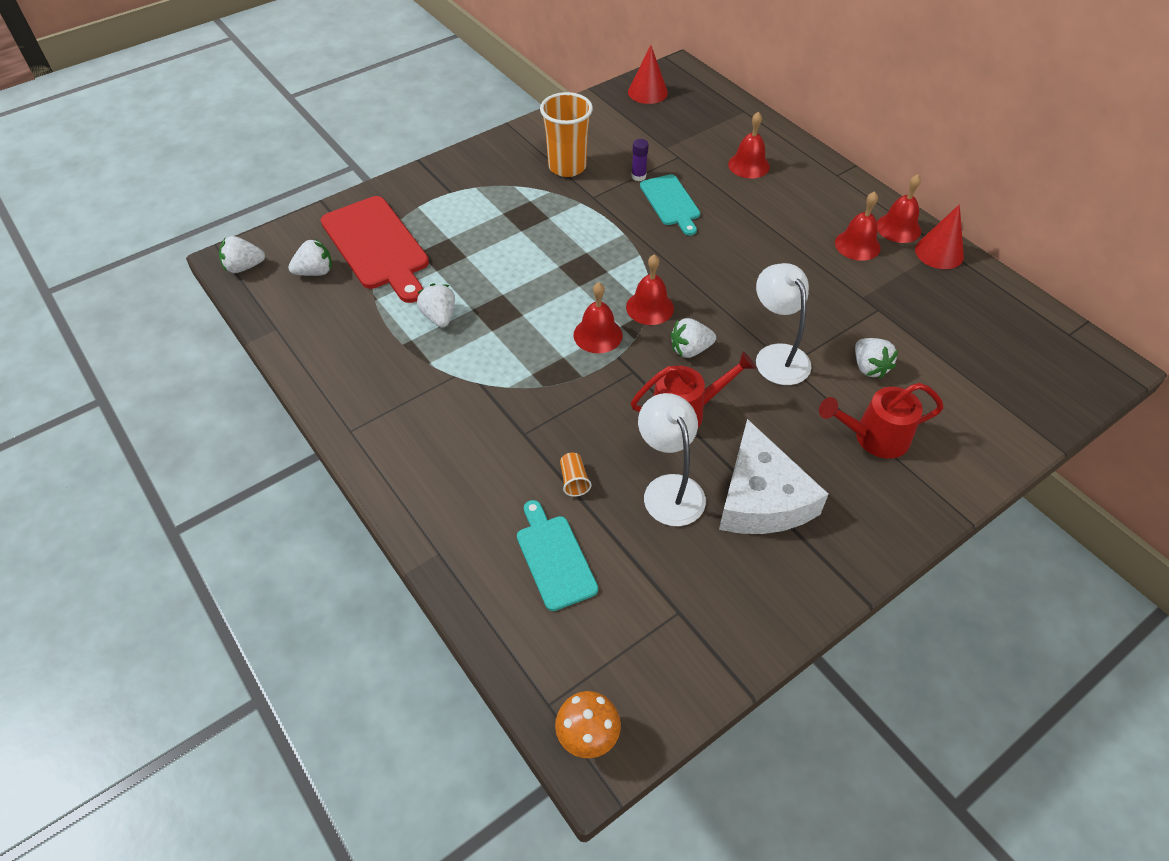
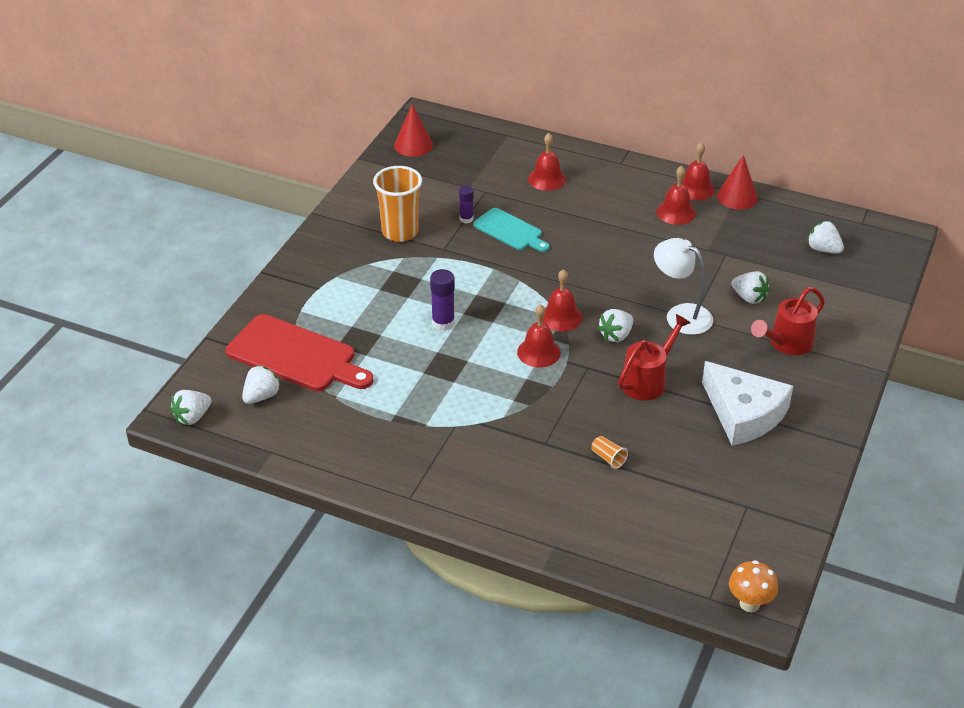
camera: 30 degrees left, 10 degrees down
white strawberry [417,283,455,328] -> white strawberry moved to [807,221,844,254]
turquoise cutting board [517,500,598,611] -> none
white lamp [638,393,706,526] -> none
none -> purple glue stick [430,269,455,331]

